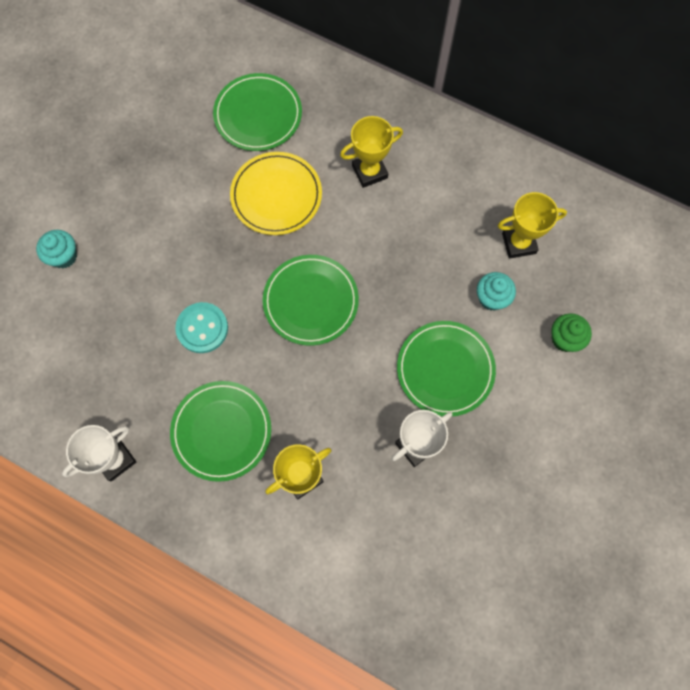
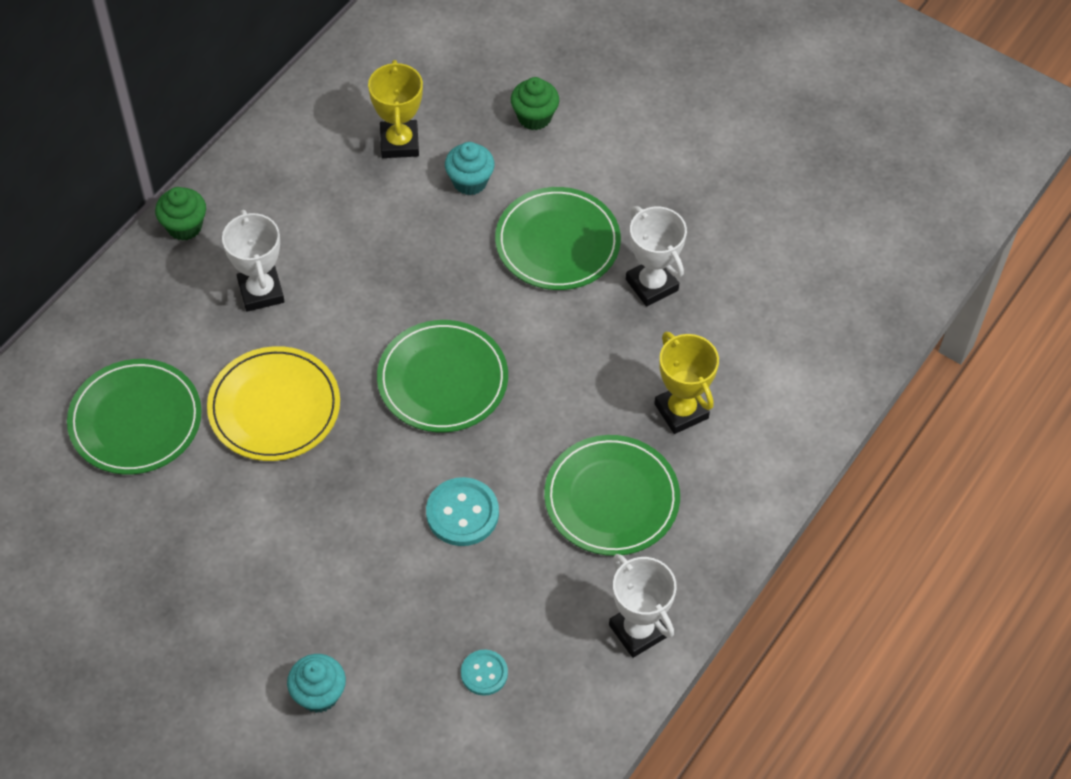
camera: 85 degrees left, 15 degrees down
yellow trophy [340,116,403,188] -> white trophy [222,210,284,312]
none -> green cupcake [155,187,206,241]
none -> turquoise button [461,649,508,696]

